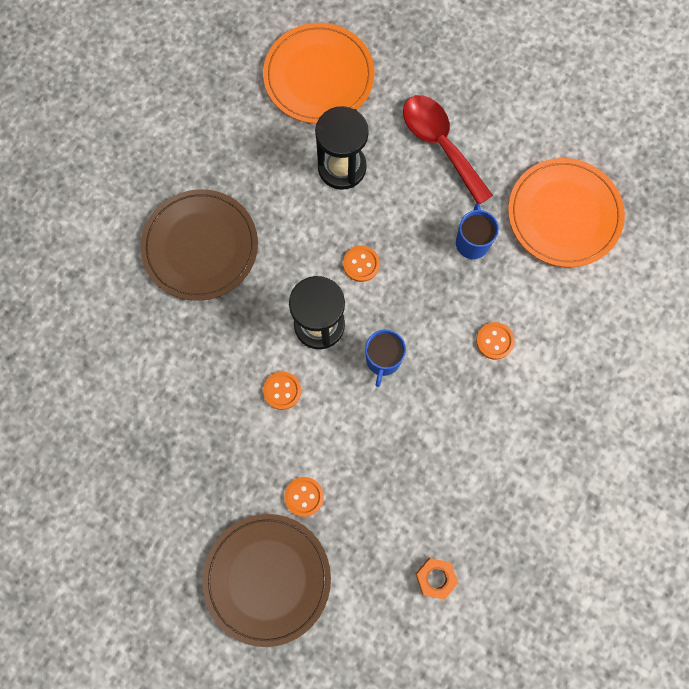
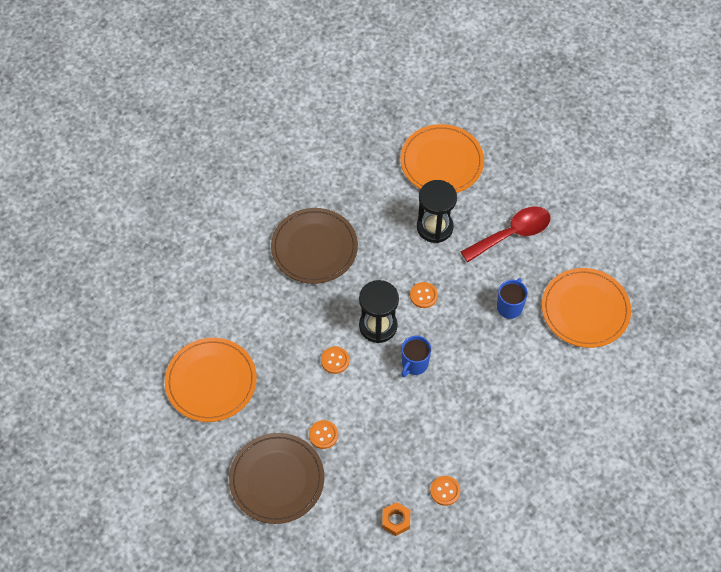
camera: 20 degrees right, 15 degrees down
red spoon [403,95,493,205] -> red spoon turned 75 degrees clockwise [461,206,550,262]
orange button [476,322,515,360] -> orange button moved to [430,476,460,506]
none -> orange plate [165,338,257,422]

